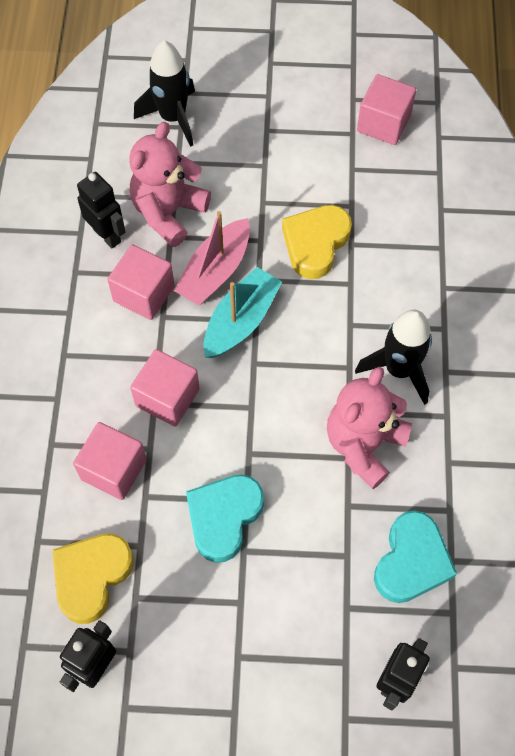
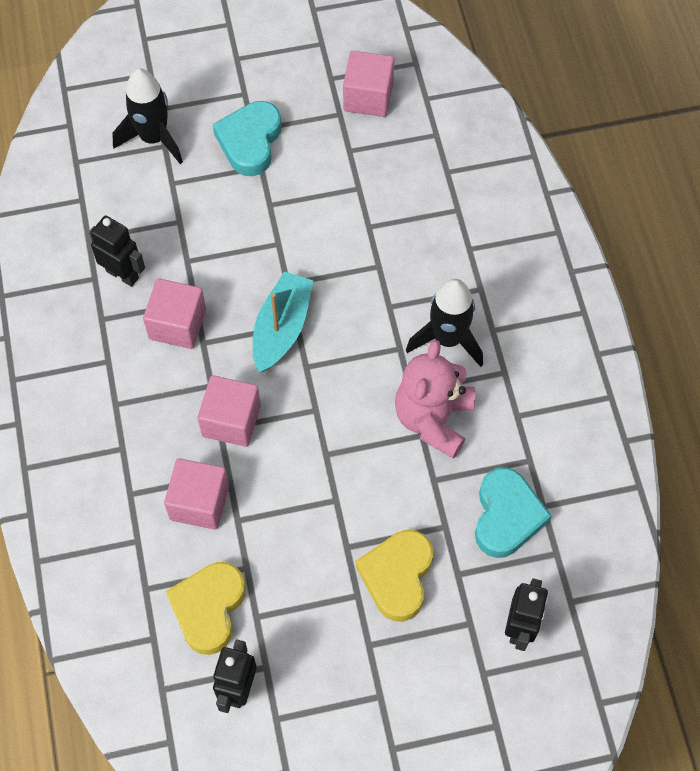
camera: 15 degrees left, 0 degrees up
pink teddy bear [129,122,211,247] -> none
pink boat [174,211,250,306] -> none
turquoise heart [186,474,264,563] -> turquoise heart moved to [213,101,281,176]
yellow heart [282,205,352,279] -> yellow heart moved to [356,530,433,622]

